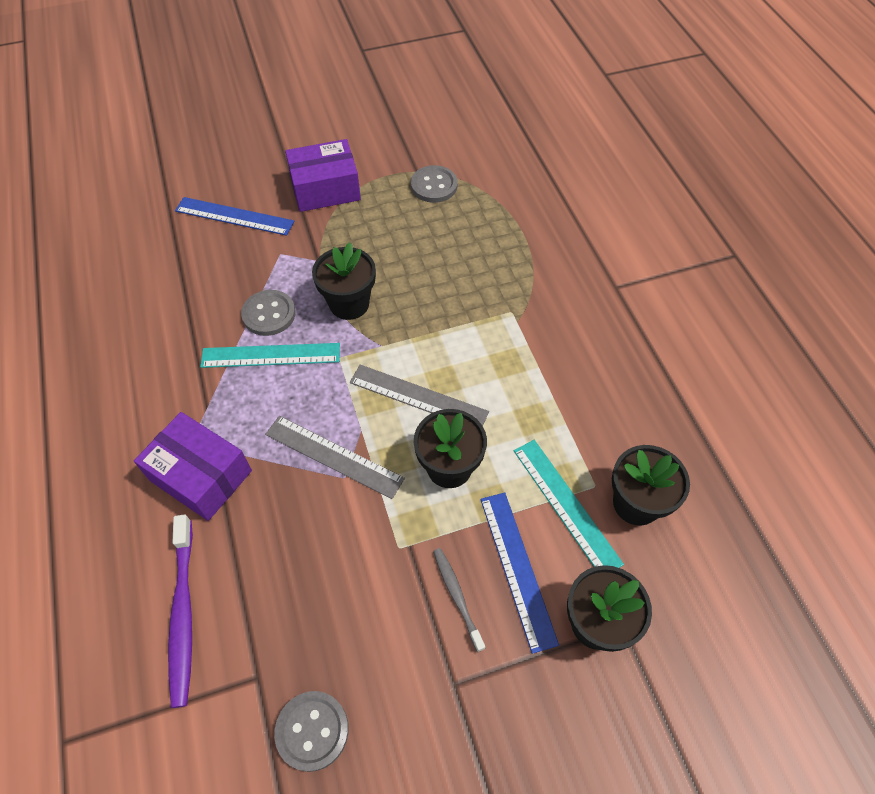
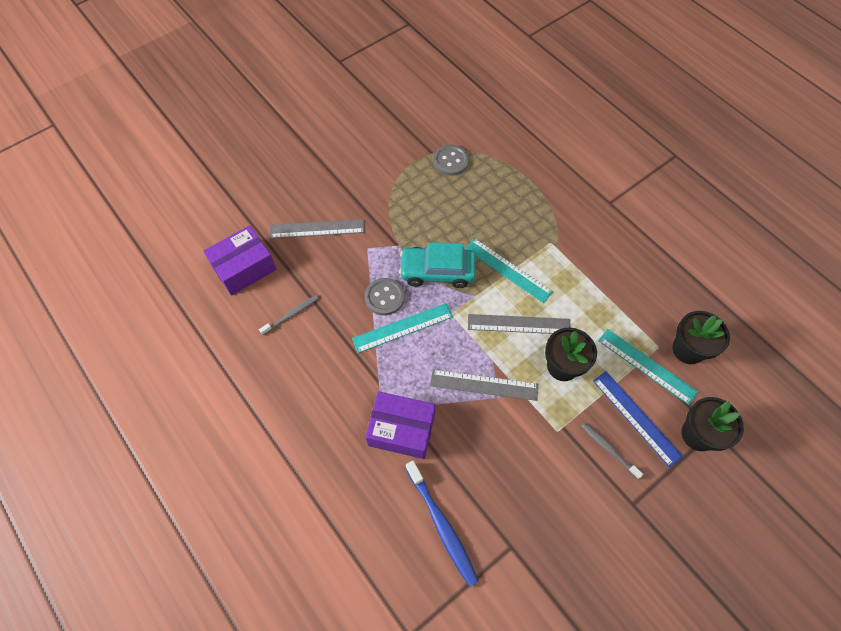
camera: 20 degrees left, 5 degrees up
purple toothbrush [168,514,193,708] -> blue toothbrush [406,461,479,587]
blue ruler [175,197,294,236] -> grey ruler [269,219,365,239]
grey button [274,691,349,772] -> none
purple box [285,139,361,212] -> purple box moved to [203,225,277,296]
black flower pot [312,242,376,320] -> turquoise car [399,242,475,288]
none -> grey toothbrush [259,295,319,335]
none -> turquoise ruler [465,238,553,303]

